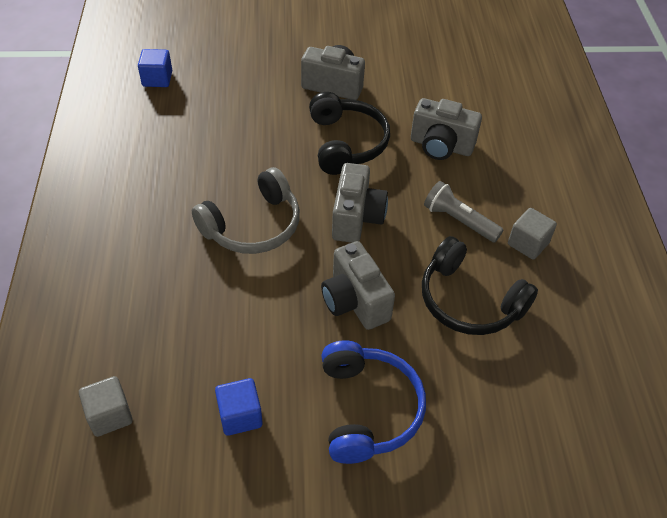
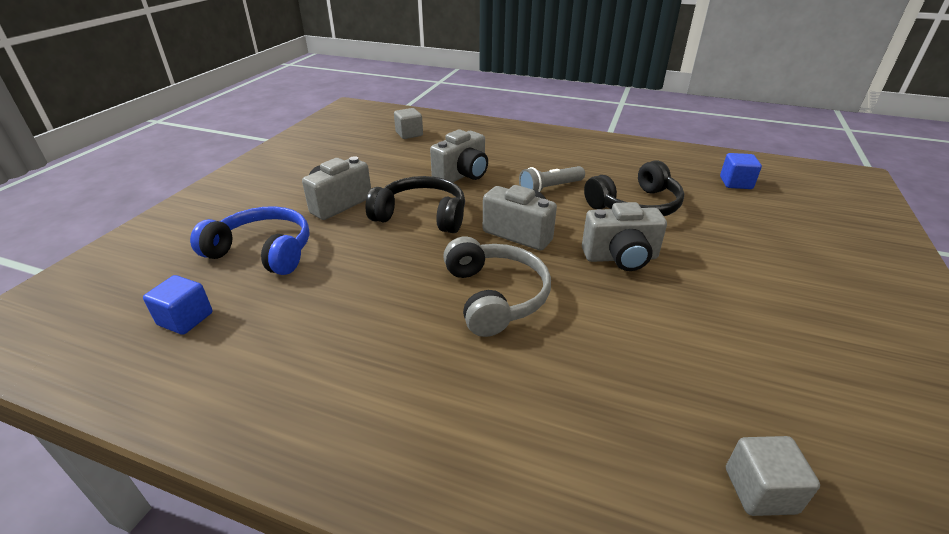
camera: 65 degrees left, 15 degrees down
blue cube [215,378,263,436] -> blue cube moved to [720,153,762,189]
blue headphones [322,340,426,464] -> blue headphones moved to [190,206,310,275]
grey cube [508,208,557,259] -> grey cube moved to [394,108,423,139]

